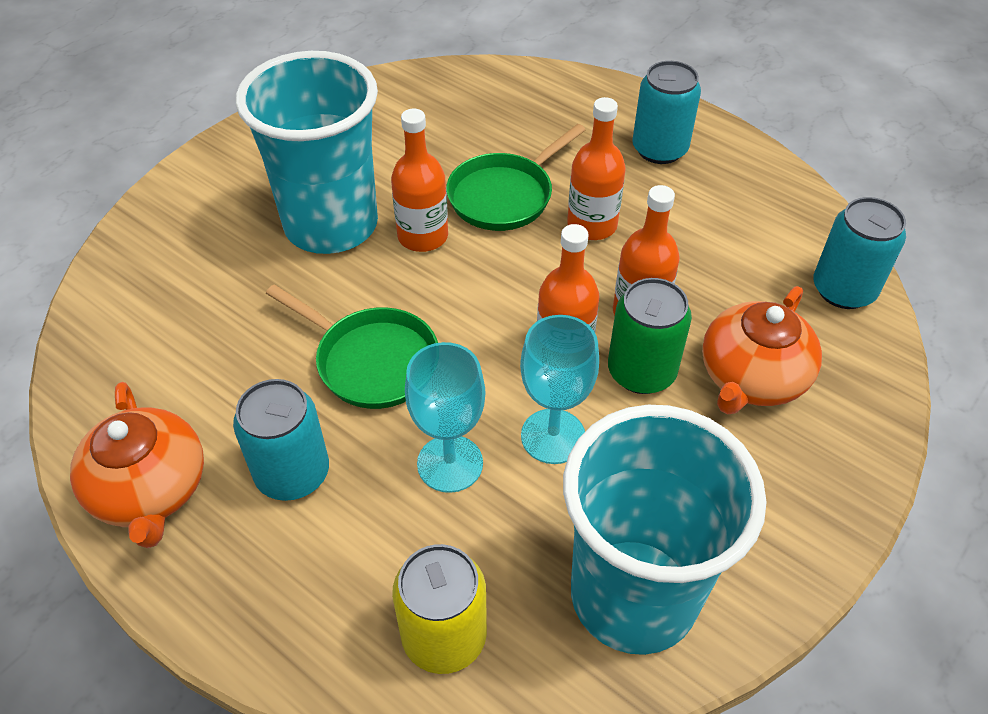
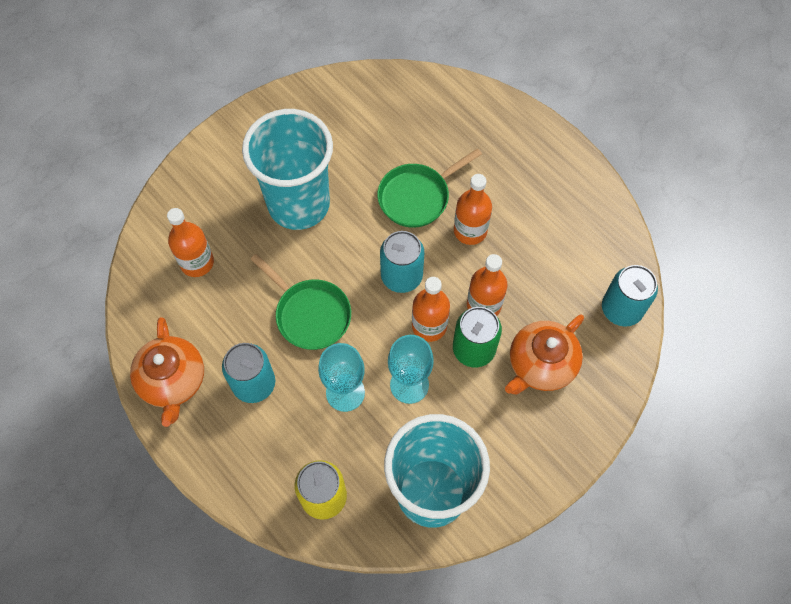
camera: 10 degrees right, 15 degrees up
orange bottle [391,109,448,252] -> orange bottle moved to [167,208,214,277]
turquoise can [632,61,701,164] -> turquoise can moved to [380,231,424,293]

